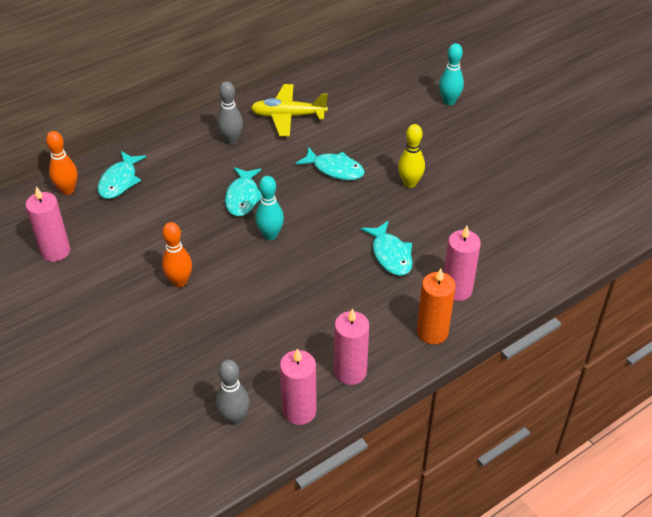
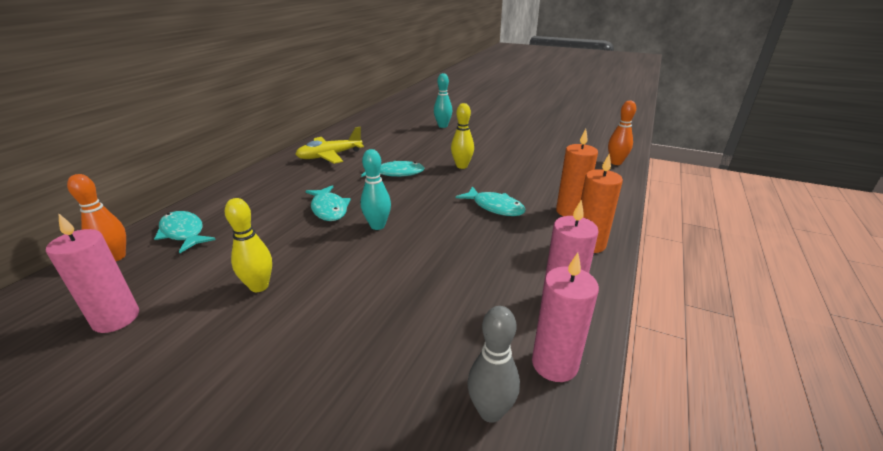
camera: 30 degrees left, 15 degrees down
turquoise fish [97,151,147,199] -> turquoise fish turned 150 degrees clockwise [154,211,216,253]
orange bowling pin [162,222,192,287] -> orange bowling pin moved to [608,101,636,165]
grey bowling pin [217,81,243,144] -> none
pink candle [444,226,481,301] -> orange candle [556,129,598,216]
none -> yellow bowling pin [225,198,272,292]

